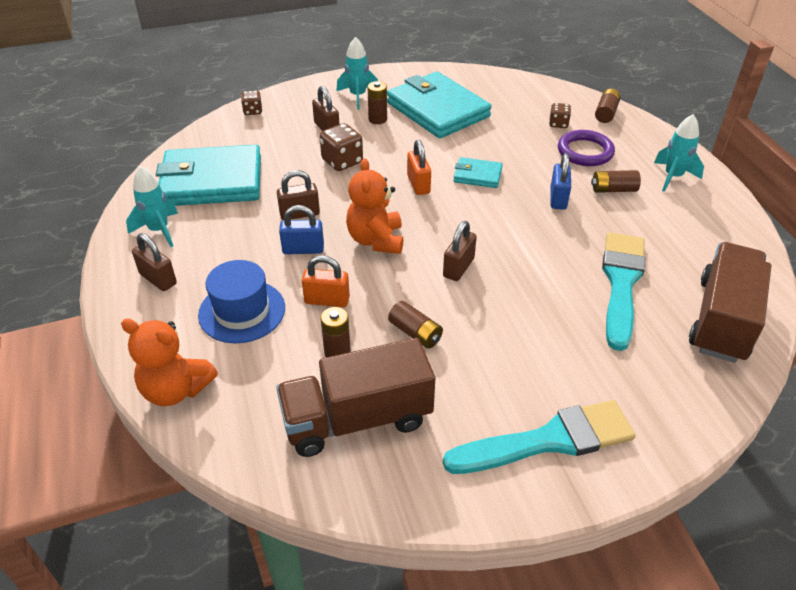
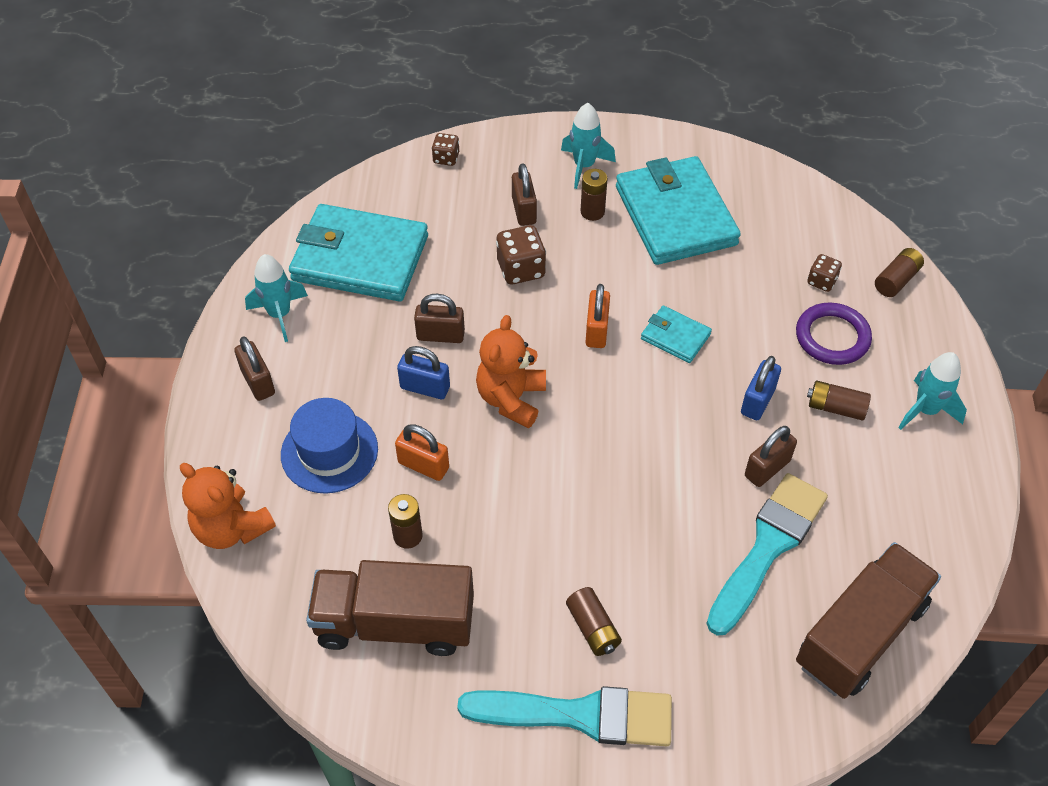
camera: 20 degrees right, 10 degrees up
brown battery [388,301,443,348] -> brown battery moved to [566,587,622,656]
brown padlock [443,221,477,281] -> brown padlock moved to [745,426,797,487]

